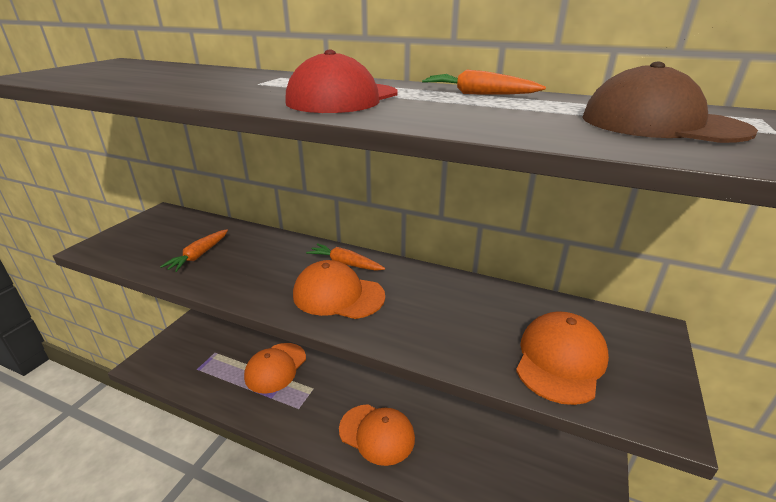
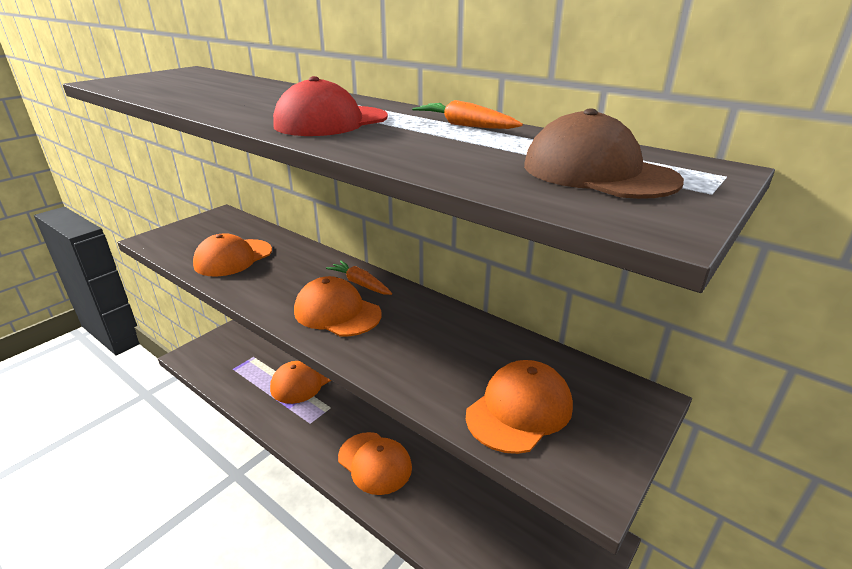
camera: 15 degrees right, 0 degrees up
orange carrot [160,229,228,272] -> orange cap [193,233,272,276]

